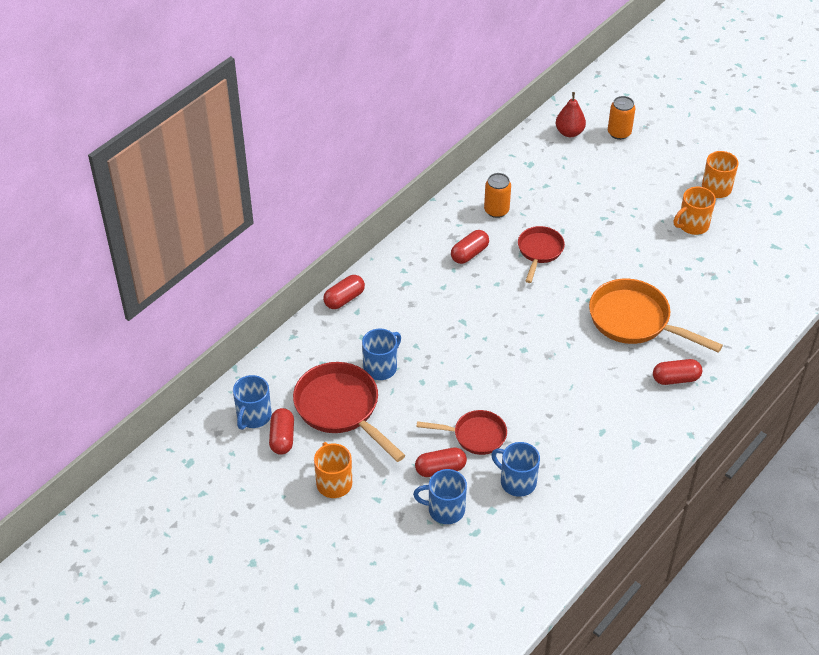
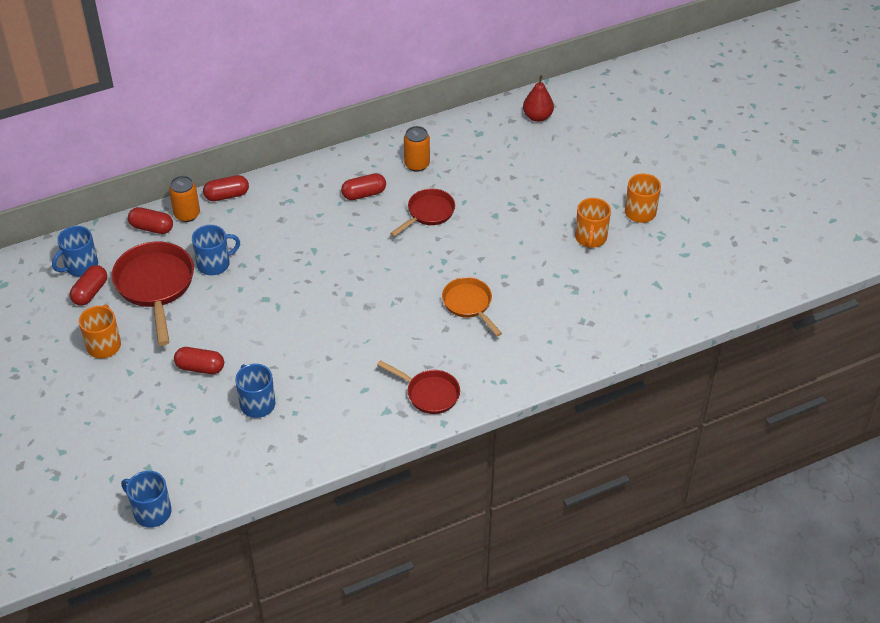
camera: 25 degrees right, 0 degrees up
blue mug [413,469,467,524] -> blue mug moved to [121,471,172,527]
red pan [417,410,507,455] -> red pan moved to [377,360,460,414]
orange pan [589,279,723,352] -> orange pan [442,277,502,336], size x0.61
orange can [608,96,635,140] -> orange can moved to [169,176,200,222]
red capsule [653,359,702,385] -> red capsule moved to [128,207,173,234]
orange mug [674,187,716,235] -> orange mug turned 75 degrees counterclockwise [575,198,611,249]

